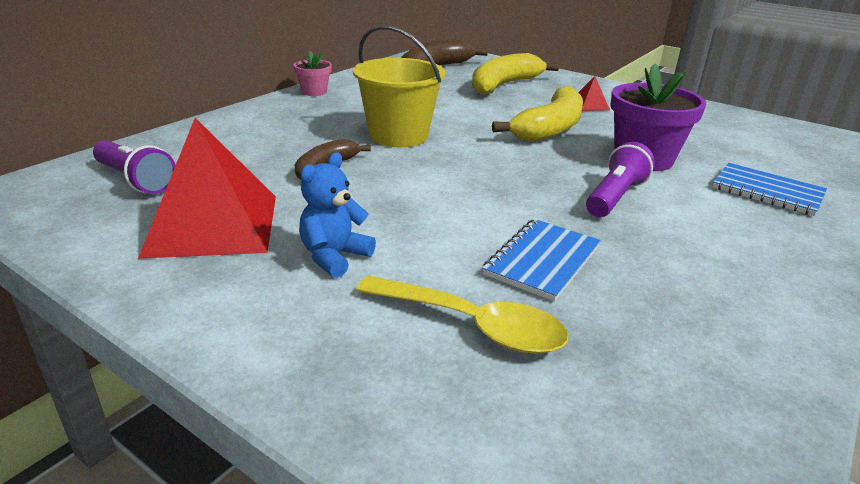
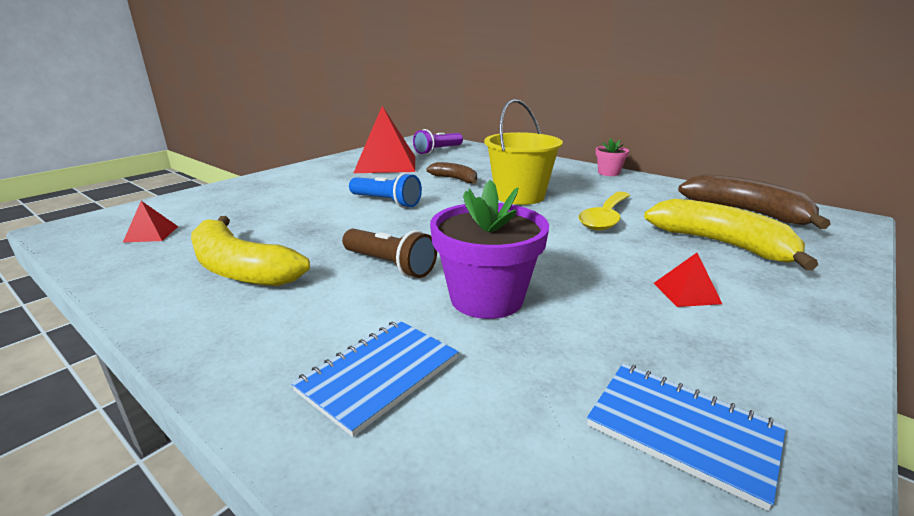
camera: 95 degrees right, 5 degrees down
blue teddy bear [299,152,376,278] -> none
yellow spoon [356,276,569,354] -> yellow spoon moved to [578,192,630,231]
blue notebook [482,219,601,301] -> blue notebook moved to [587,363,786,511]
yellow banana [492,86,583,142] -> yellow banana moved to [191,216,310,286]
purple flashlight [586,142,655,217] -> brown flashlight [342,229,437,278]
none -> red pyramid [123,201,178,242]
none -> blue flashlight [349,173,422,208]

